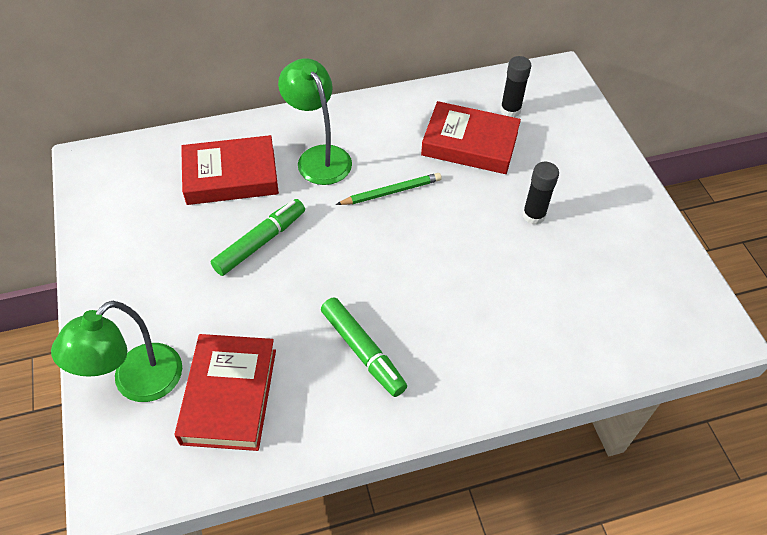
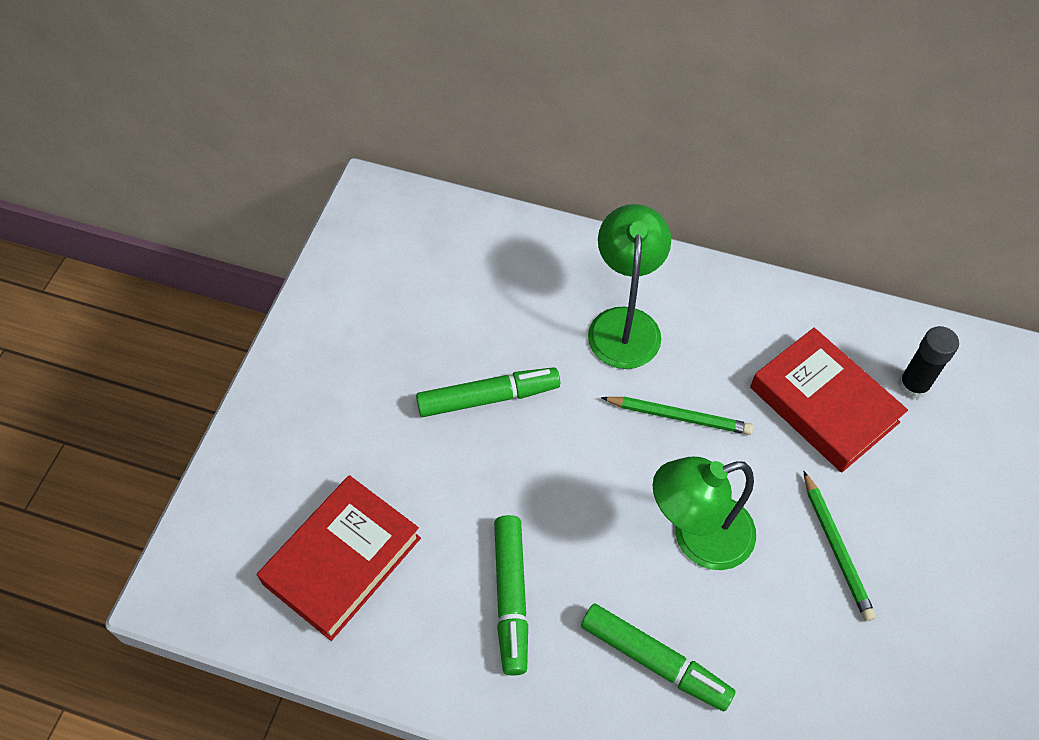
camera: 35 degrees right, 5 degrees up
green lamp [51,301,182,402] -> green lamp moved to [653,457,756,570]
red book [181,135,279,205] -> none
black glue stick [523,162,559,225] -> green pencil [804,471,876,621]
none -> green marker [581,603,736,712]

